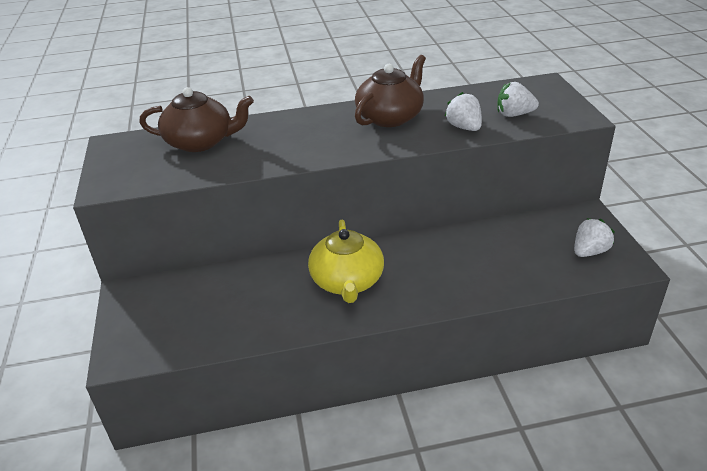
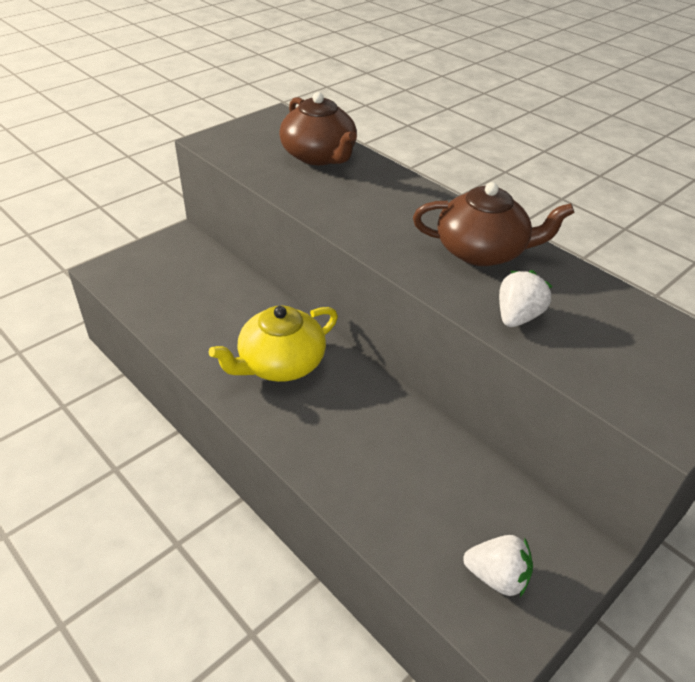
camera: 55 degrees right, 5 degrees up
white strawberry [497,82,539,117] -> none

